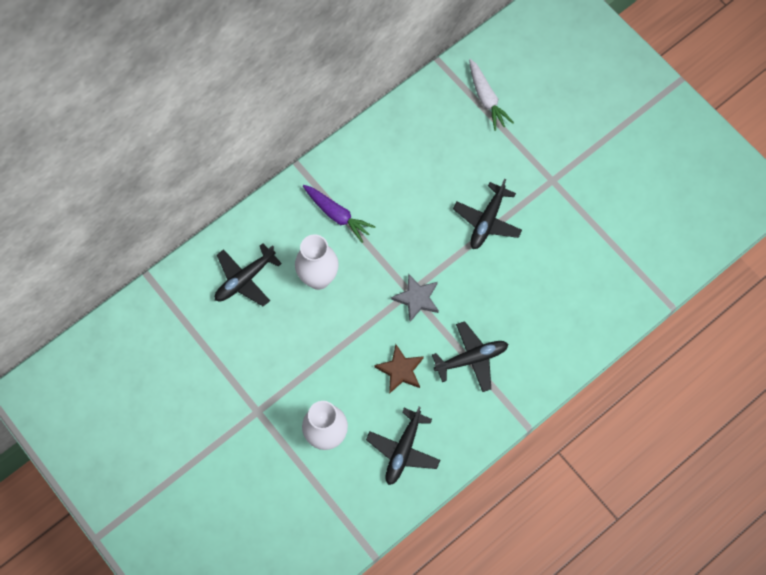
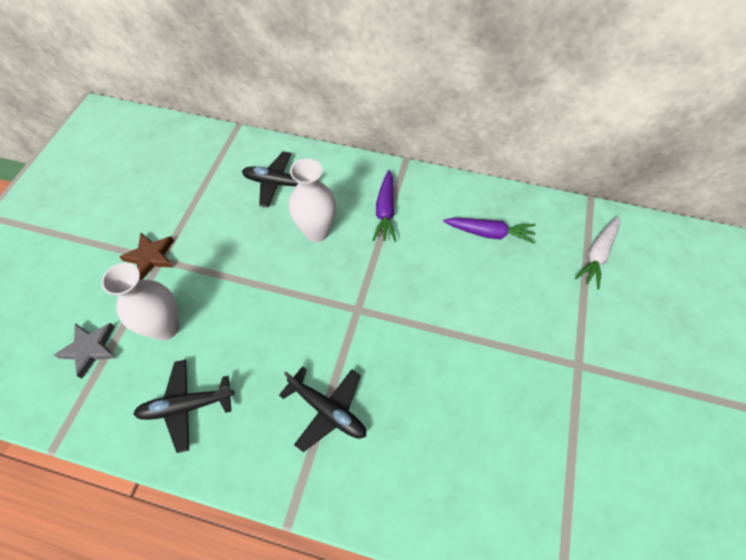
camera: 55 degrees right, 10 degrees down
brown star [374,344,424,394] -> brown star moved to [119,233,174,280]
grey star [391,274,439,322] -> grey star moved to [54,323,117,379]
black plane [453,179,522,249] -> none
none -> purple carrot [443,217,535,244]

